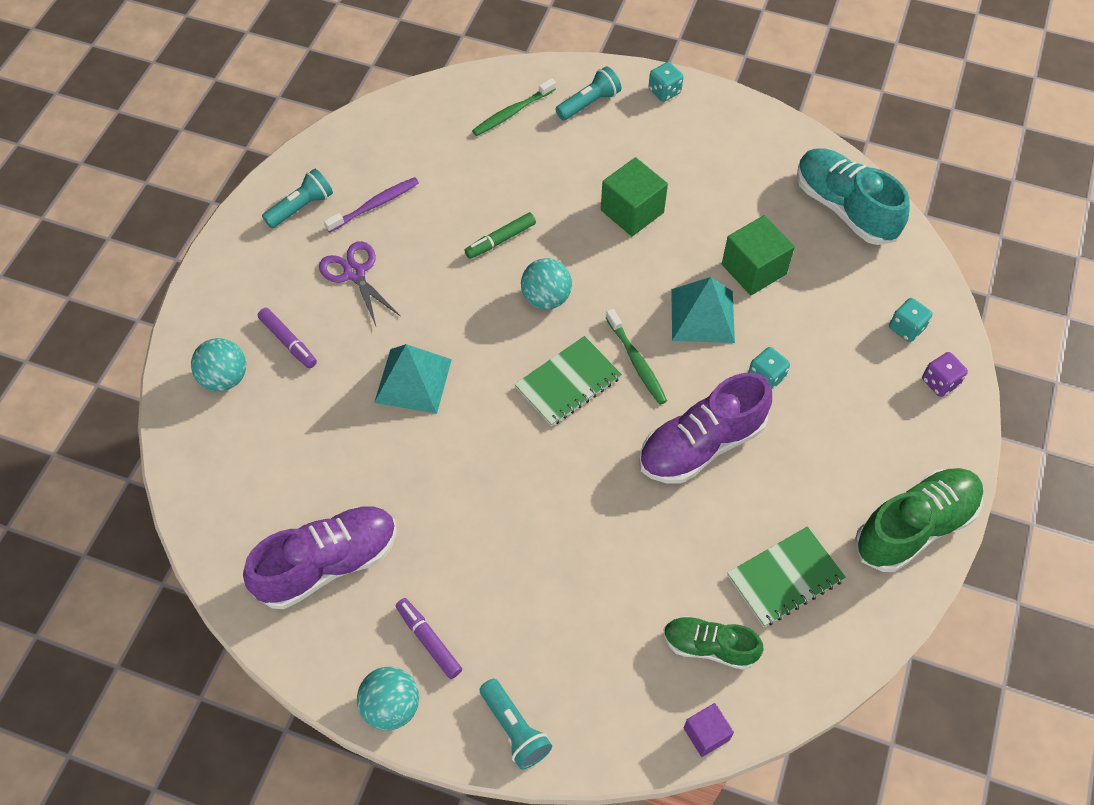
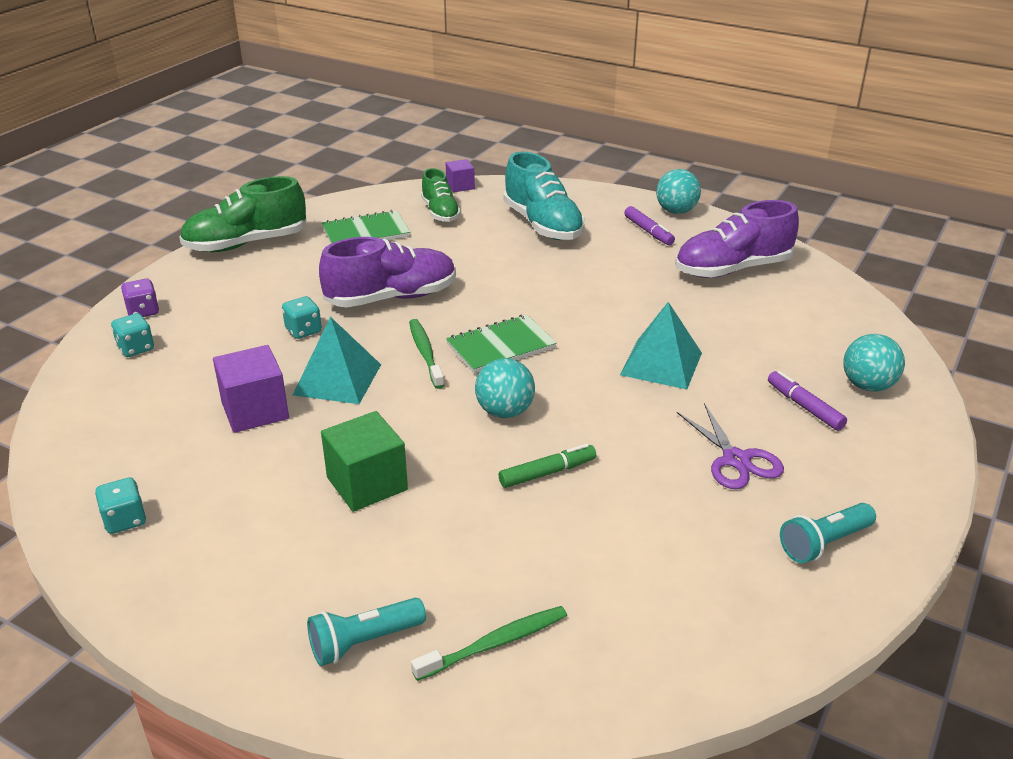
camera: 170 degrees left, 25 degrees down
purple toothbrush [324,177,419,233] -> none
turquoise flashlight [480,679,552,769] -> none
turquoise dice [649,62,683,102] -> turquoise dice moved to [95,477,146,534]
green shoe [663,616,764,670] -> green shoe turned 45 degrees clockwise [421,168,461,222]
green cube [722,215,795,295] -> purple cube [213,345,289,433]
turquoise shoe [797,148,910,245] -> turquoise shoe moved to [503,151,585,240]

